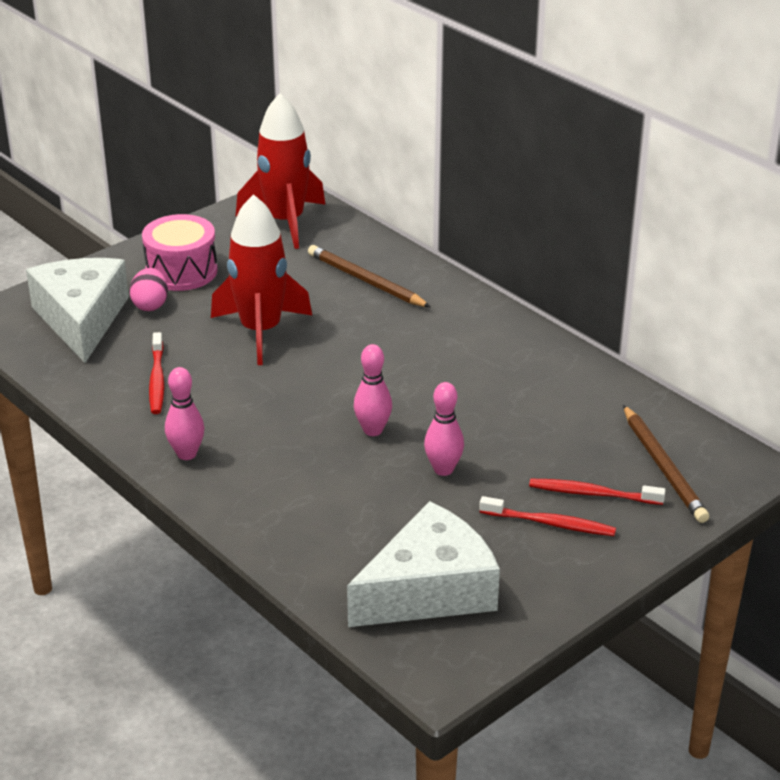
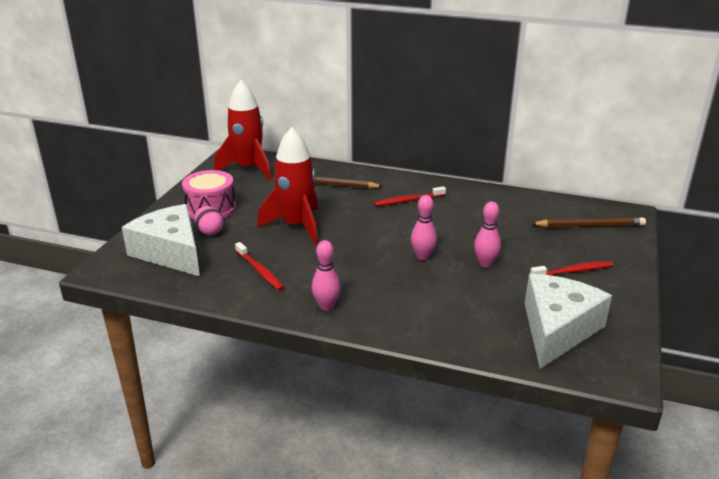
camera: 30 degrees left, 5 degrees down
red toothbrush [529,479,665,505] -> red toothbrush moved to [374,186,446,206]
brown pencil [623,405,709,523] -> brown pencil turned 45 degrees counterclockwise [531,217,646,227]

